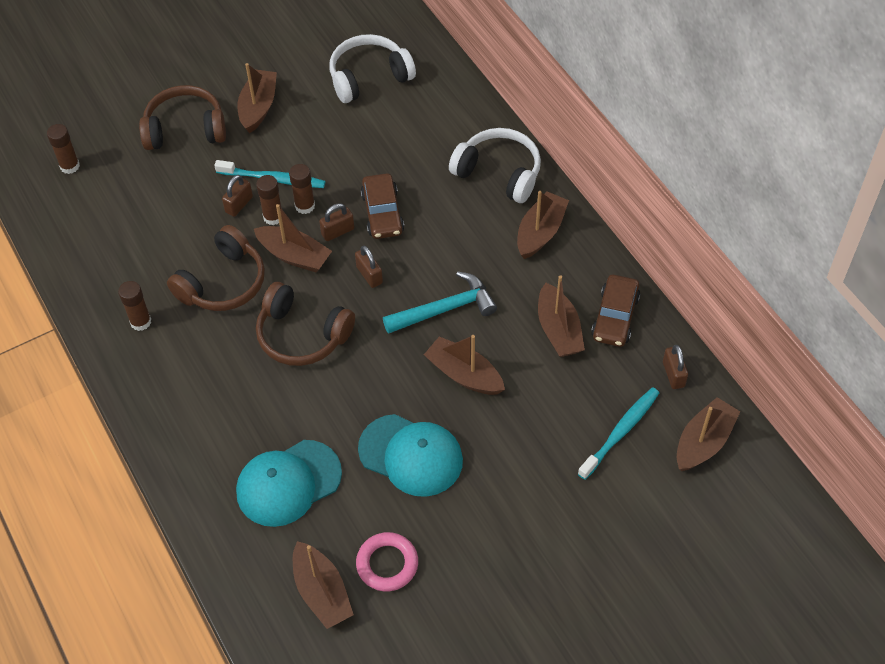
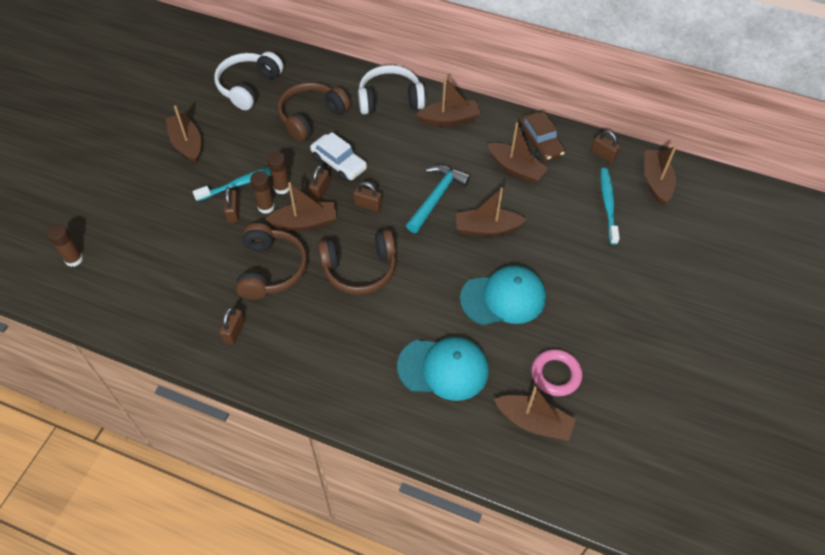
camera: 40 degrees left, 0 degrees up
brown glue stick [118,281,151,331] -> brown padlock [219,307,245,345]
brown headphones [139,85,226,150] -> brown headphones moved to [278,82,351,142]
turquoise cap [236,440,342,527] -> turquoise cap turned 105 degrees counterclockwise [397,337,489,401]
brown car [361,173,404,239] -> white car [310,132,367,181]
brown boat [517,191,569,259] -> brown boat turned 90 degrees clockwise [416,77,481,127]

